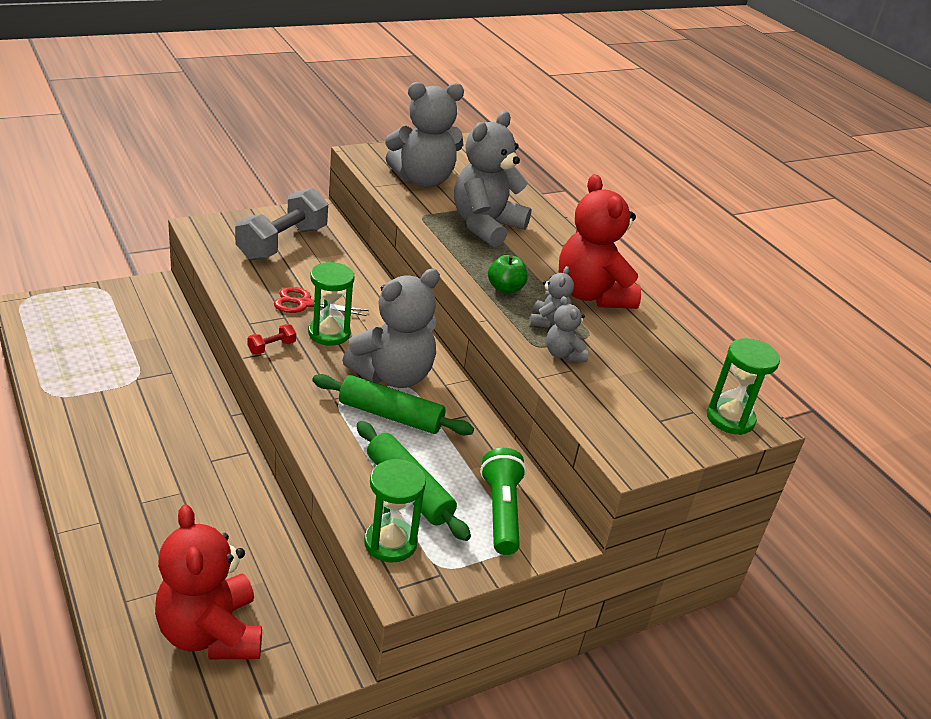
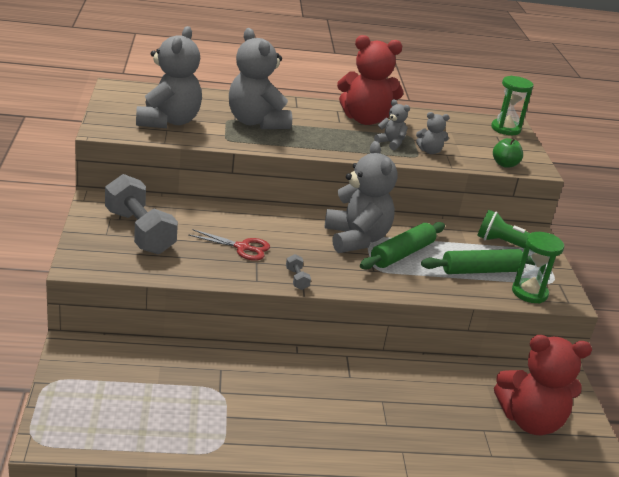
camera: 65 degrees left, 5 degrees down
red dumbbell [248,324,296,354] -> grey dumbbell [286,254,311,290]
red scissors [274,287,369,316] -> red scissors turned 105 degrees counterclockwise [189,229,270,261]
green hourglass [308,262,355,346] -> none
green apple [488,255,528,294] -> green apple moved to [493,137,523,168]

